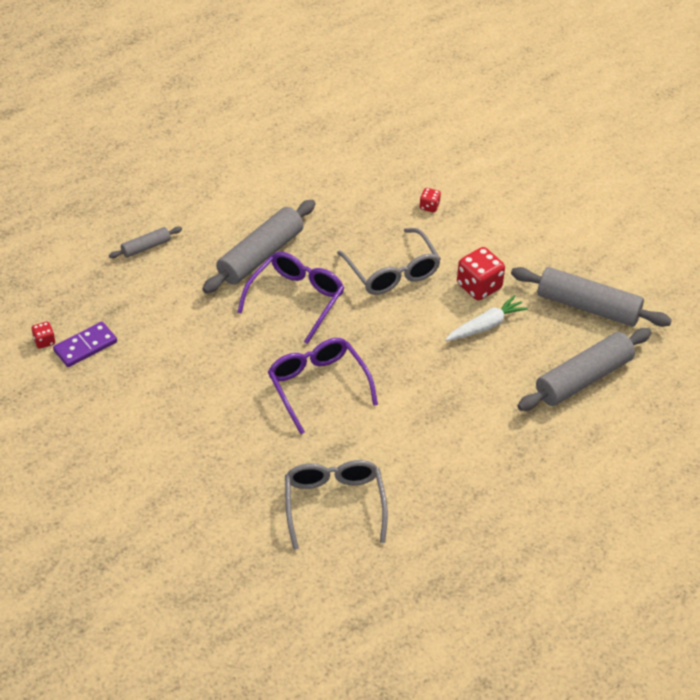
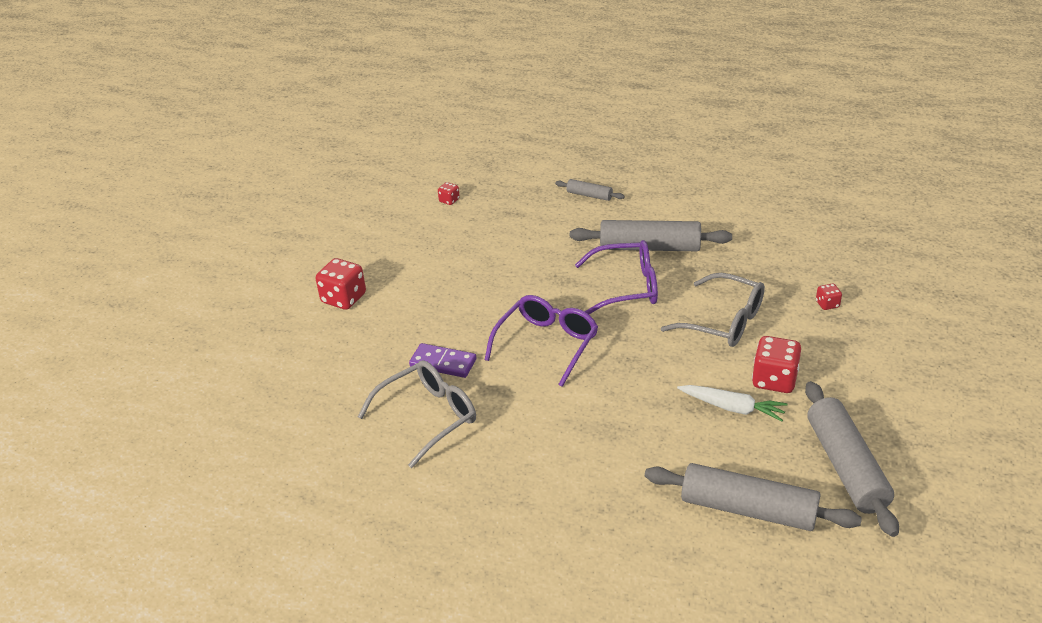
camera: 60 degrees right, 10 degrees down
purple domino [53,322,117,367] -> purple domino moved to [409,343,477,378]
grey glasses [337,228,441,295] -> grey glasses turned 90 degrees counterclockwise [661,273,765,347]
none -> red dice [316,258,366,310]

